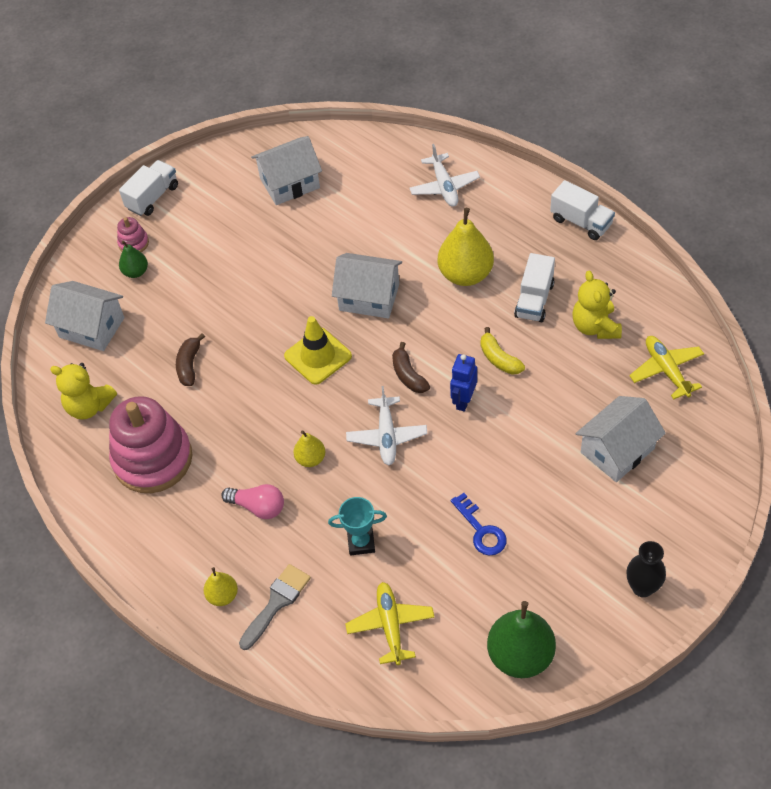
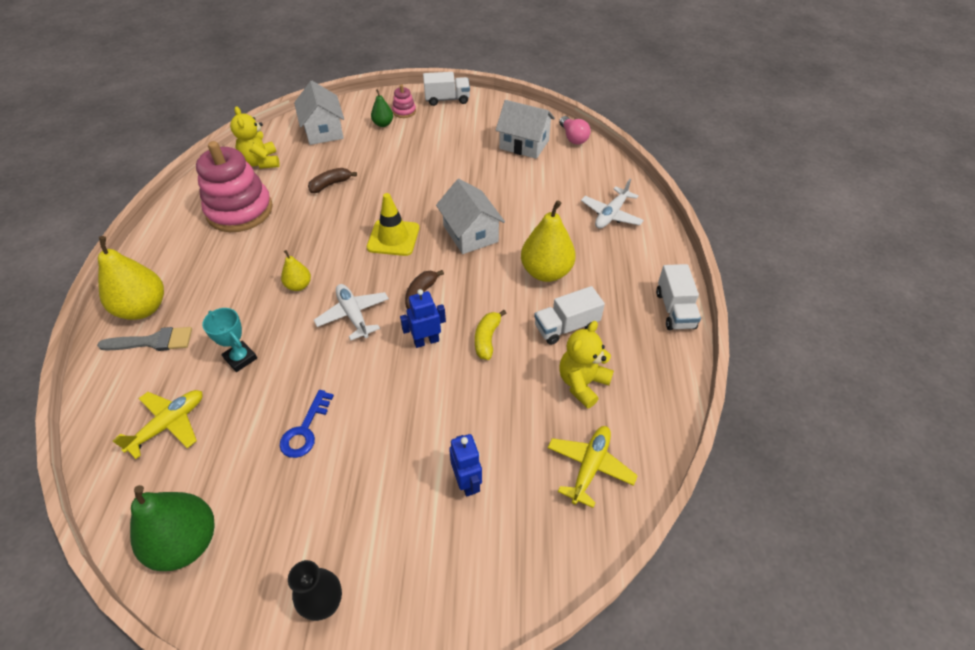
camera: 45 degrees right, 5 degrees down
yellow pear [204,567,238,606] -> yellow pear [98,236,164,320], size x1.91
pink light bulb [221,484,284,519] -> pink light bulb moved to [559,116,591,145]
white plane [346,386,427,465] -> white plane turned 105 degrees clockwise [314,284,389,340]
white house [576,396,666,482] -> blue robot [449,434,482,497]

